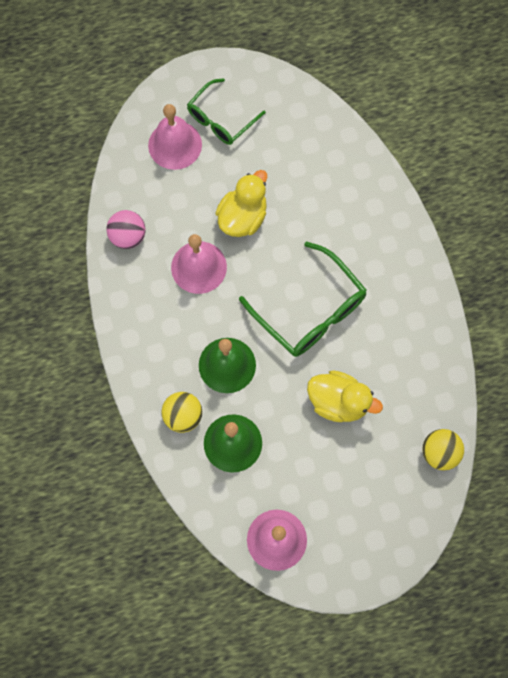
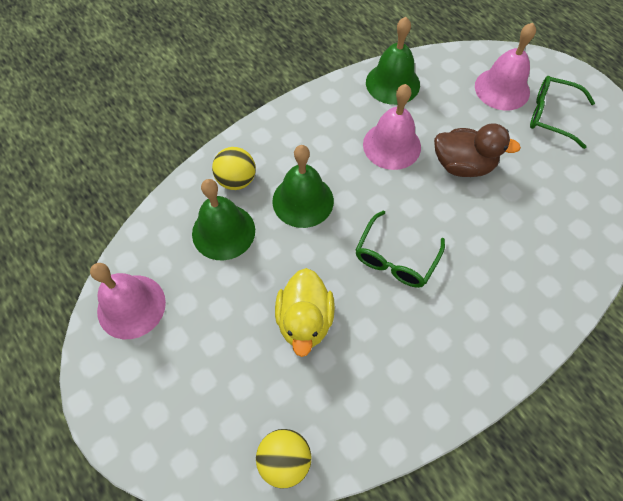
camera: 70 degrees right, 10 degrees down
pink ball [107,210,146,249] -> green bell [366,17,420,105]
yellow duck [215,170,267,237] -> brown duck [434,123,521,177]
green glasses [239,241,367,357] -> green glasses [355,211,445,288], size x0.66

